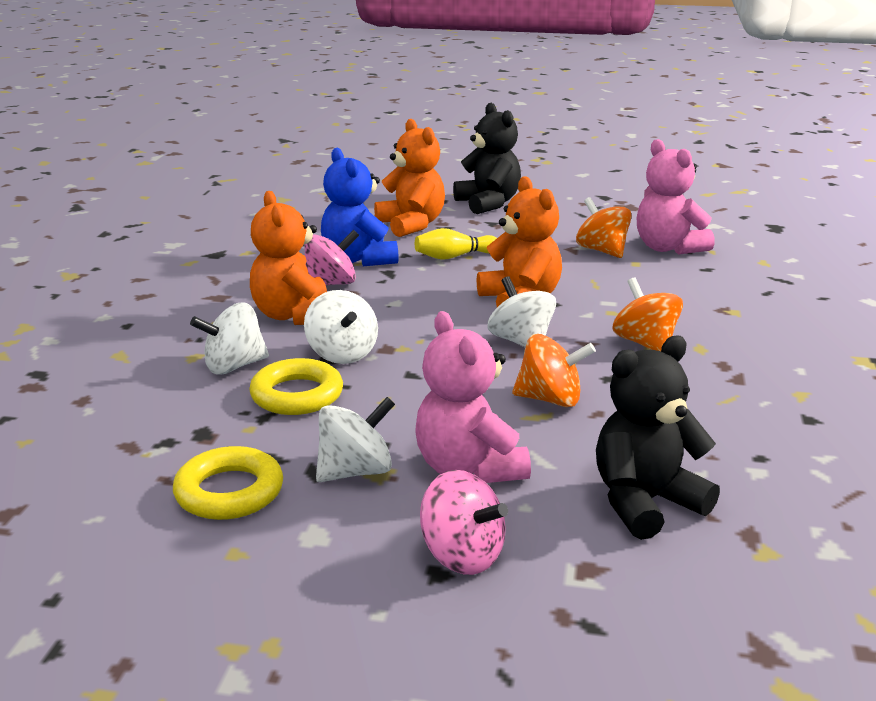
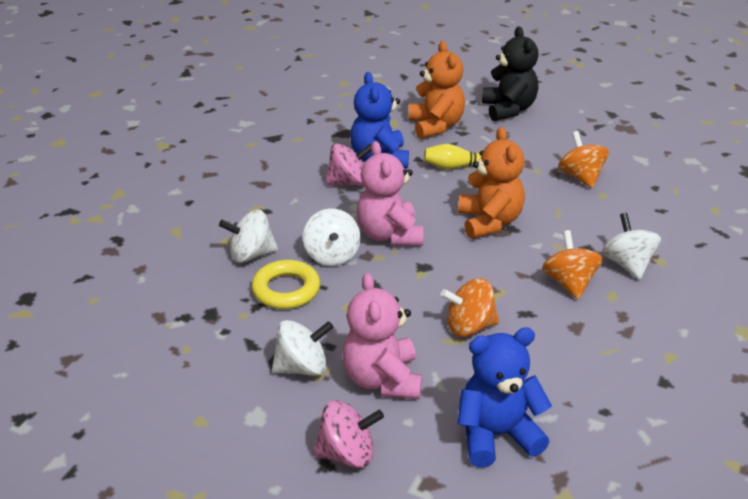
camera: 15 degrees right, 10 degrees up
yellow ring [173,446,283,520] -> none
orange teddy bear [250,191,327,325] -> none
pink spinning top [420,470,508,575] -> pink spinning top turned 60 degrees counterclockwise [313,401,384,468]
white spinning top [487,276,556,347] -> white spinning top moved to [602,213,661,280]
orange spinning top [512,334,596,407] -> orange spinning top turned 150 degrees clockwise [441,278,499,337]
black teddy bear [596,335,720,540] -> blue teddy bear [458,327,552,467]
pink teddy bear [637,139,715,255] -> pink teddy bear moved to [357,141,423,246]

